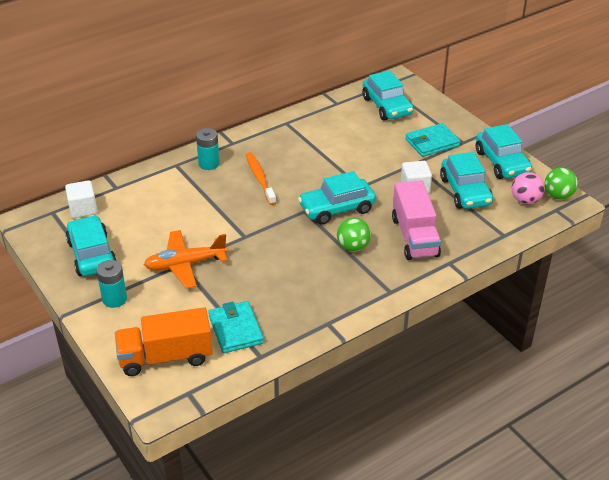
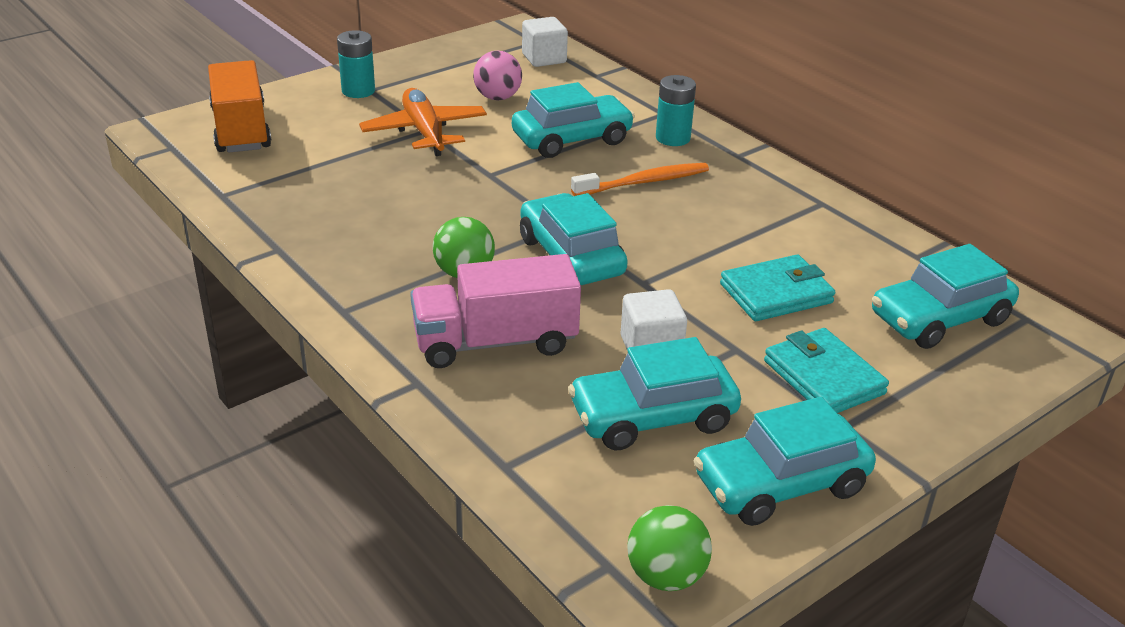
camera: 85 degrees right, 5 degrees down
turquoise car [66,215,117,276] -> turquoise car moved to [512,82,635,158]
turquoise wallet [208,301,264,353] -> turquoise wallet moved to [720,255,835,321]
pink ball [511,172,545,205] -> pink ball moved to [473,51,522,100]

